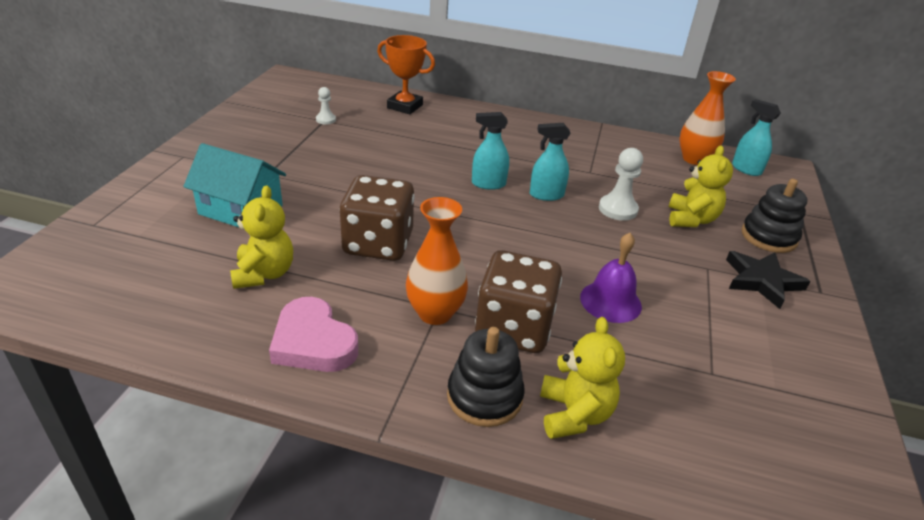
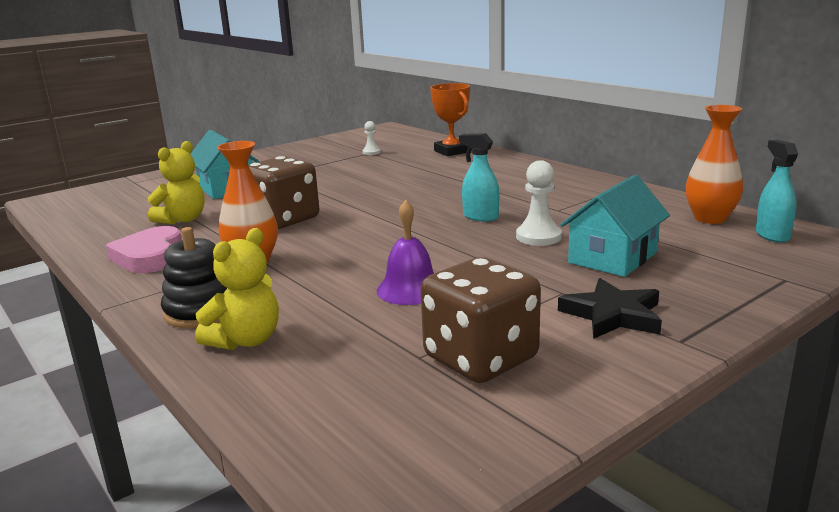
camera: 40 degrees right, 15 degrees down
turquoise spray bottle [472,112,509,190] -> none
brown dice [475,250,562,353] -> brown dice moved to [420,257,541,383]
yellow teddy bear [669,145,733,227] -> turquoise house [560,175,670,277]
black stacking toy [742,179,807,253] -> none

